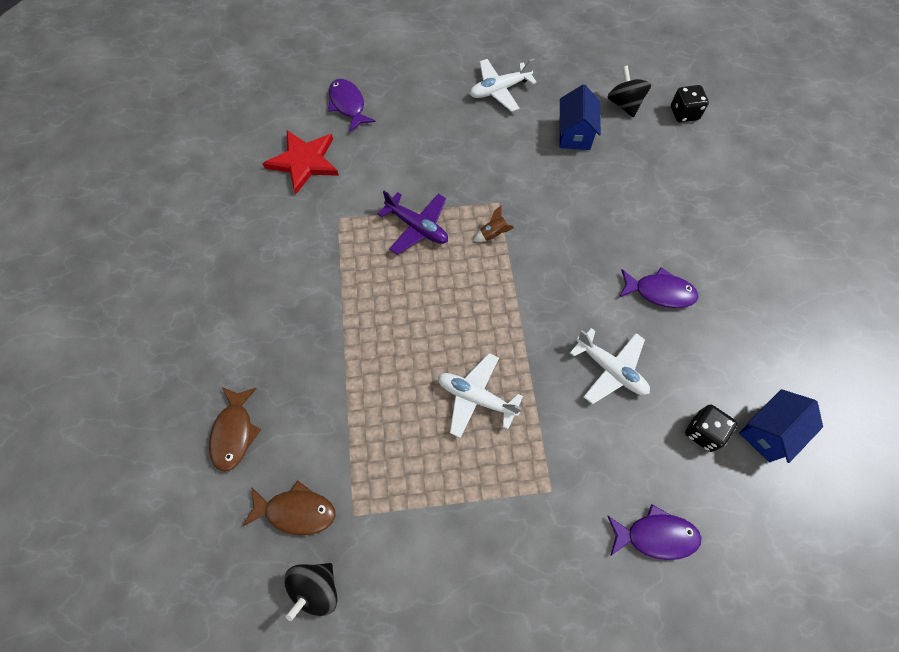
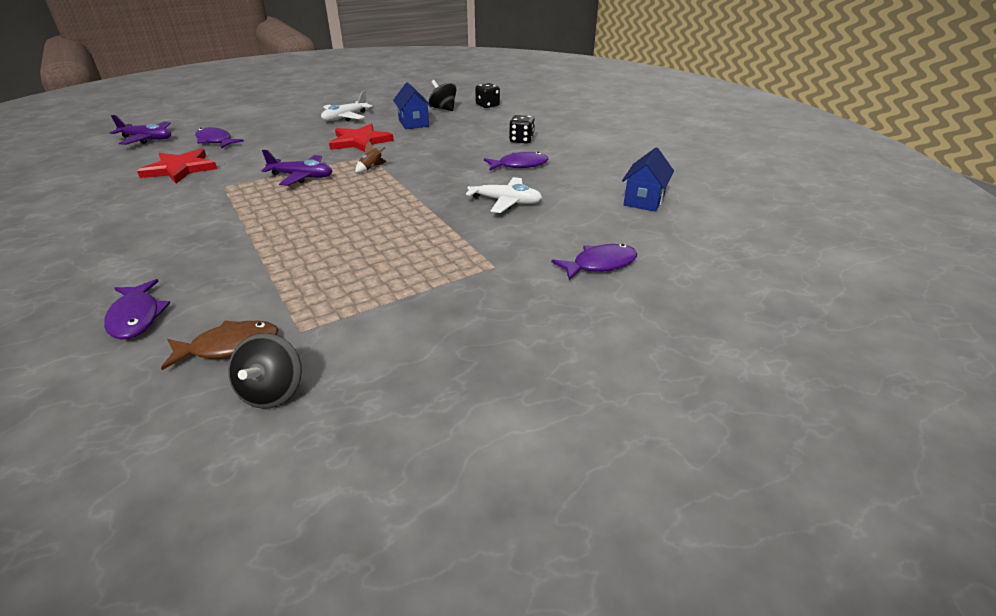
camera: 25 degrees left, 30 degrees down
brown fish [209,387,261,472] -> purple fish [104,279,170,340]
white plane [438,353,523,438] -> none
black dice [685,405,737,452] -> black dice moved to [509,115,535,144]
none -> purple plane [110,115,171,145]
none -> red star [329,124,394,152]

